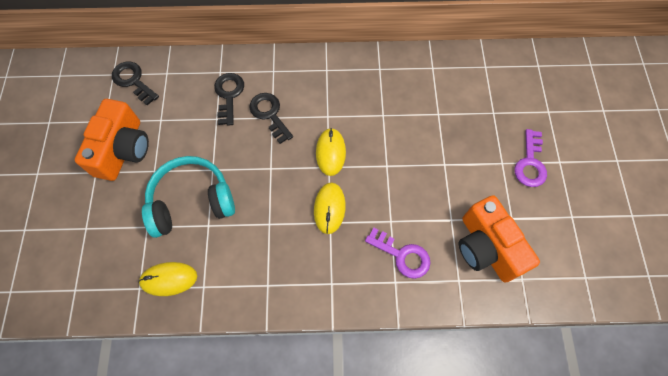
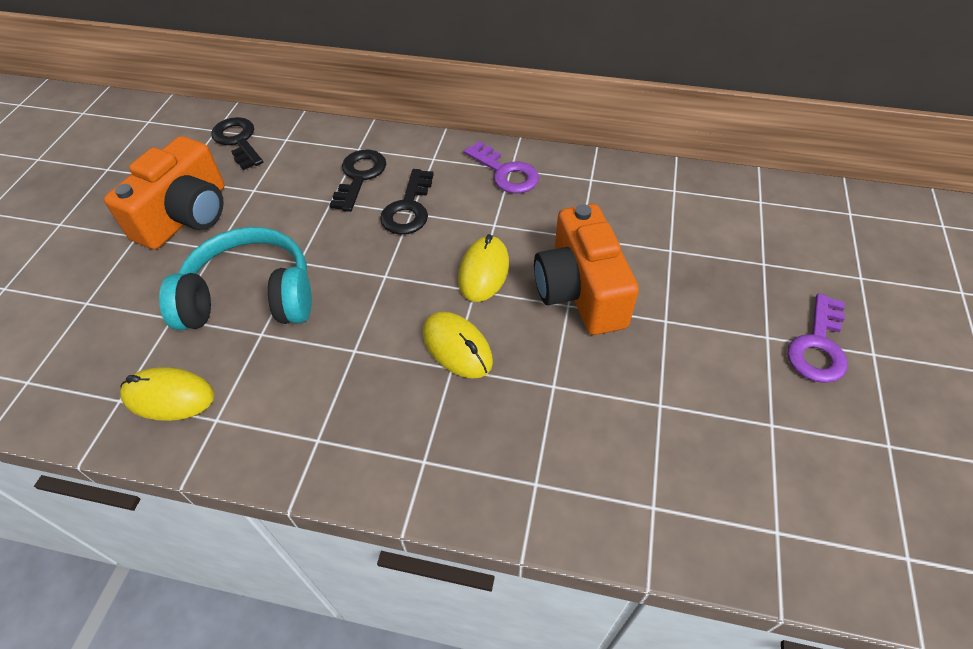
camera: 15 degrees right, 15 degrees down
black key [249,93,293,144] -> black key turned 150 degrees counterclockwise [380,169,434,235]
yellow mouse [314,183,346,234] -> yellow mouse turned 60 degrees counterclockwise [423,311,493,379]
purple key [365,228,431,279] -> purple key moved to [464,141,539,193]
orange camera [459,195,540,283] -> orange camera moved to [534,204,639,335]

